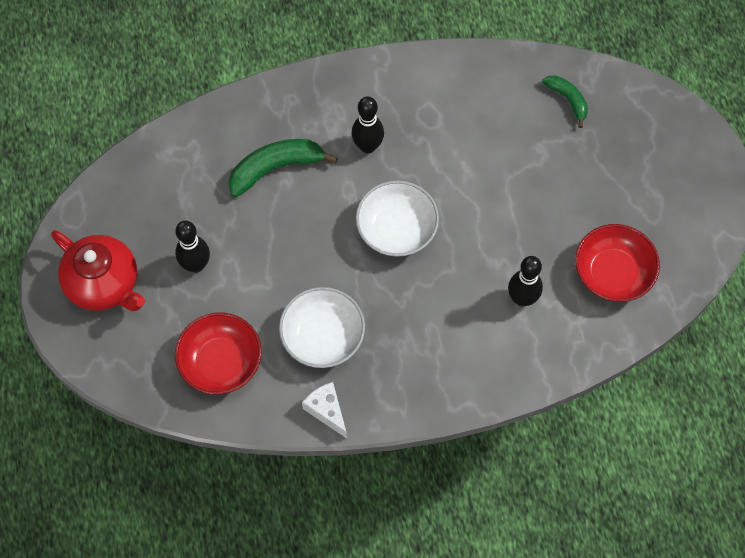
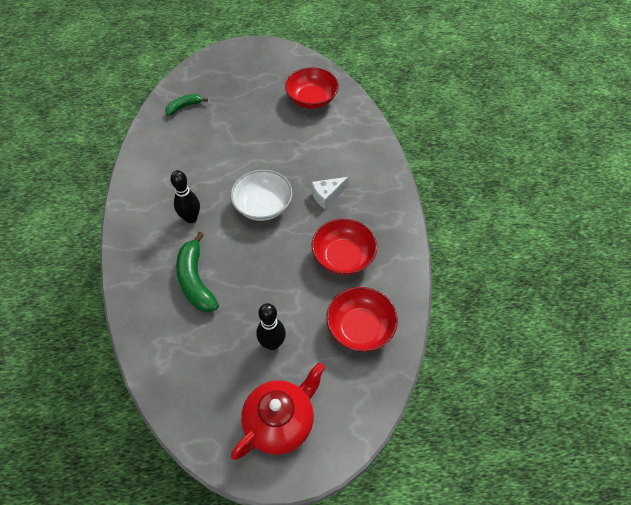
camera: 85 degrees left, 10 degrees down
white bowl [279,287,365,368] -> red bowl [311,219,377,275]
white cheese [302,382,347,438] -> white cheese moved to [312,177,348,209]
black bowling pin [508,256,543,307] -> none

